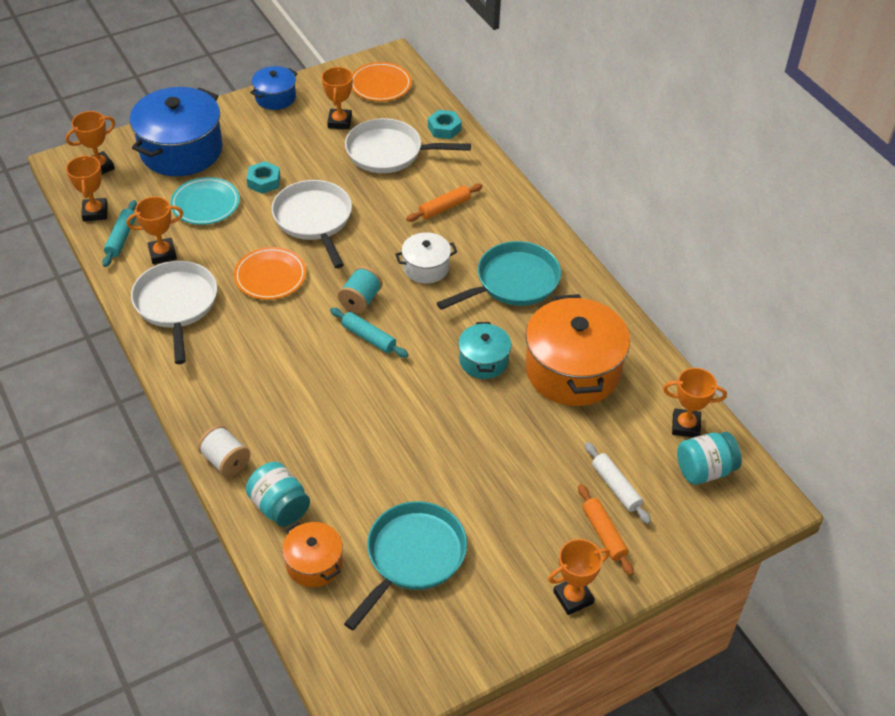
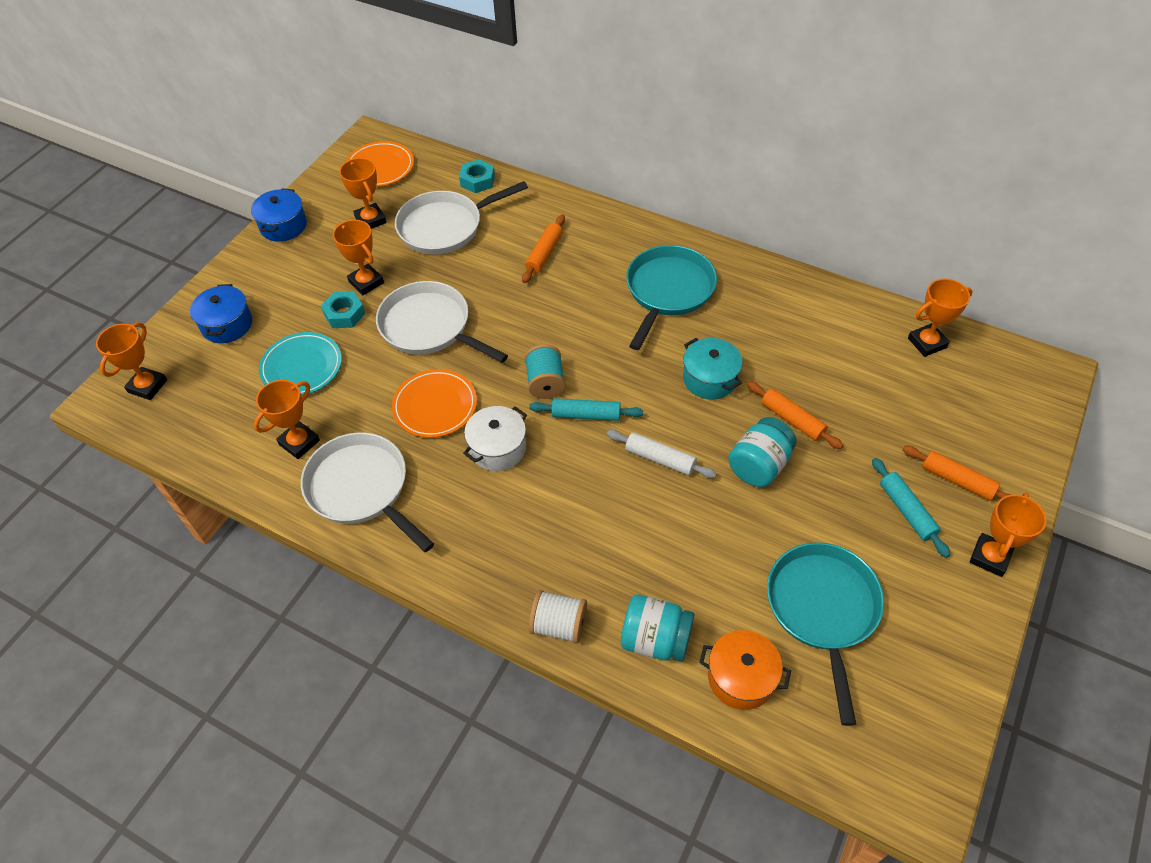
camera: 30 degrees left, 5 degrees up
orange trophy [66,155,108,221] -> orange trophy moved to [333,220,384,295]
turquoise rolling pin [102,200,137,267] -> turquoise rolling pin moved to [872,458,950,558]
blue pot [130,87,223,176] -> blue pot [190,284,252,343], size x0.52
white pot [395,232,457,284] -> white pot moved to [463,406,527,471]
orange pot [525,294,630,406] -> none
white rolling pin [585,442,651,524] -> white rolling pin moved to [607,430,717,478]
turquoise jar [677,432,742,485] -> turquoise jar moved to [728,417,797,487]
none -> orange rolling pin [747,381,843,449]

